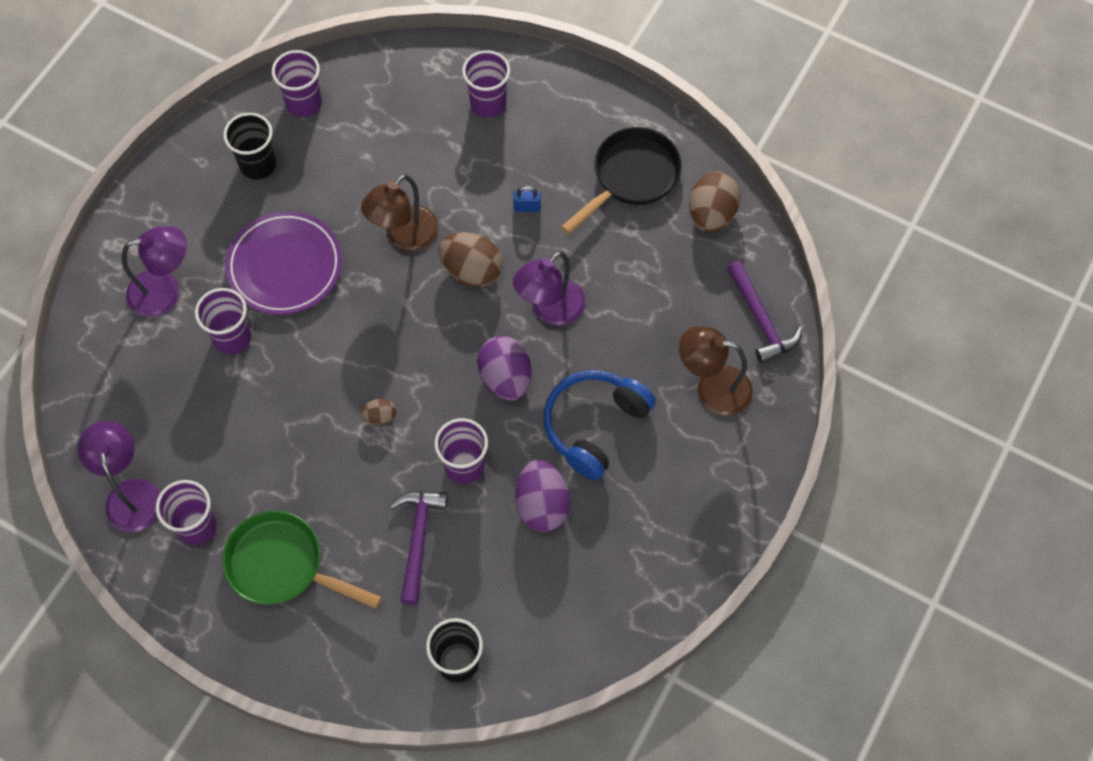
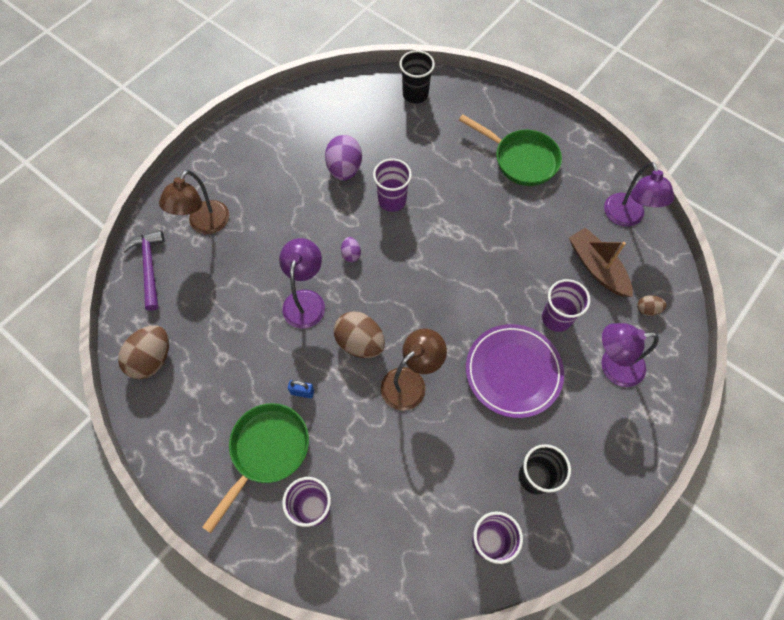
camera: 170 degrees left, 0 degrees up
purple cup [156,480,217,545] -> none
brown egg [361,398,396,425] -> brown egg moved to [637,295,667,316]
purple hammer [390,491,448,605] -> none
purple egg [477,336,532,400] -> purple egg [341,237,361,262], size x0.50
purple lamp [513,251,586,326] -> purple lamp turned 45 degrees counterclockwise [279,238,325,328]
blue headphones [544,370,656,480] -> none
black pan [561,127,682,234] -> none
brown lamp [679,326,753,416] -> brown lamp turned 90 degrees clockwise [159,170,229,234]
none -> green pan [202,403,309,533]
none -> brown boat [569,228,633,297]

